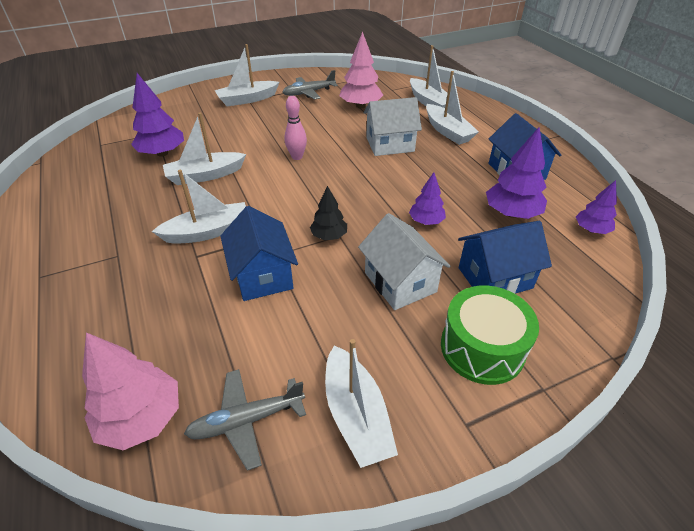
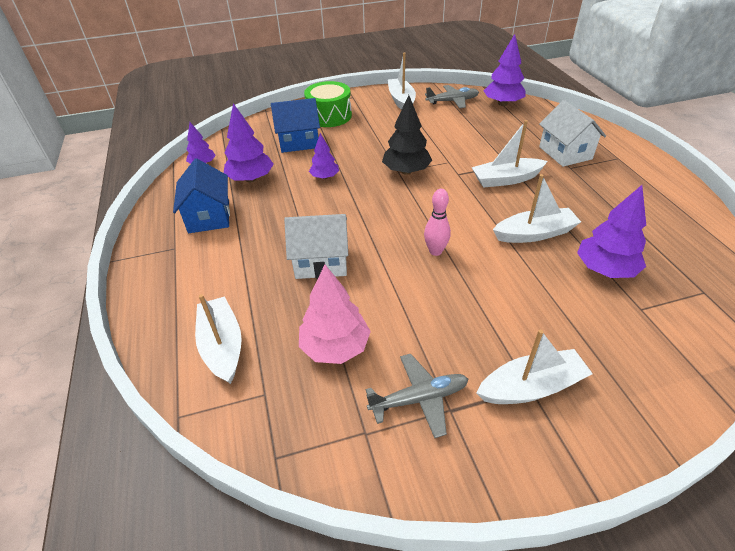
camera: 170 degrees left, 0 degrees up
pink tree [82,332,179,450] -> purple tree [484,34,526,106]
blue house [220,206,298,301] -> none
black tree [310,186,347,240] -> black tree [382,95,432,175], size x1.64
white house [358,213,450,310] -> white house moved to [539,100,606,167]
white boat [426,71,479,145] -> none

